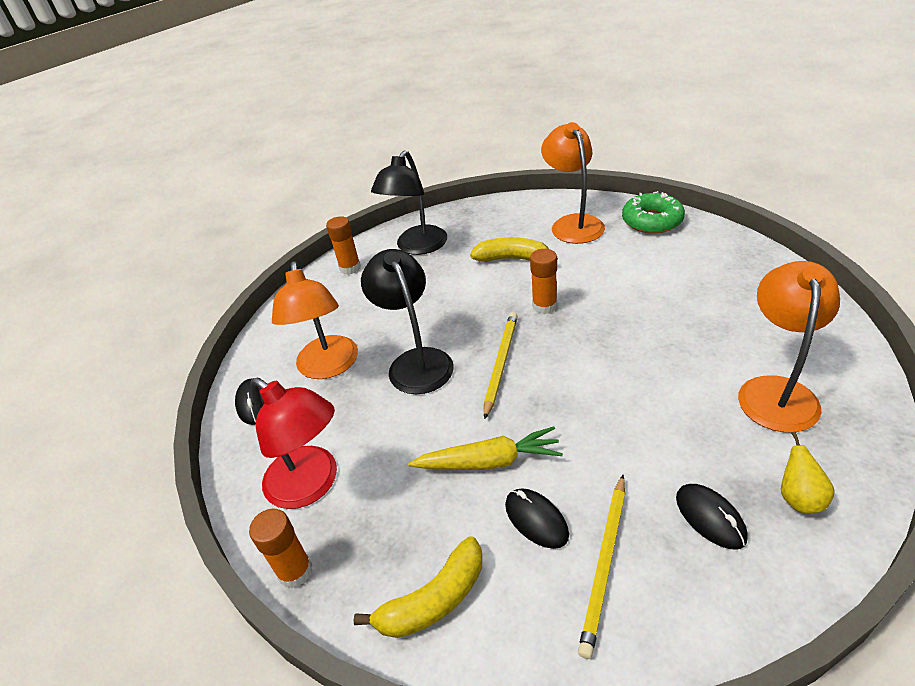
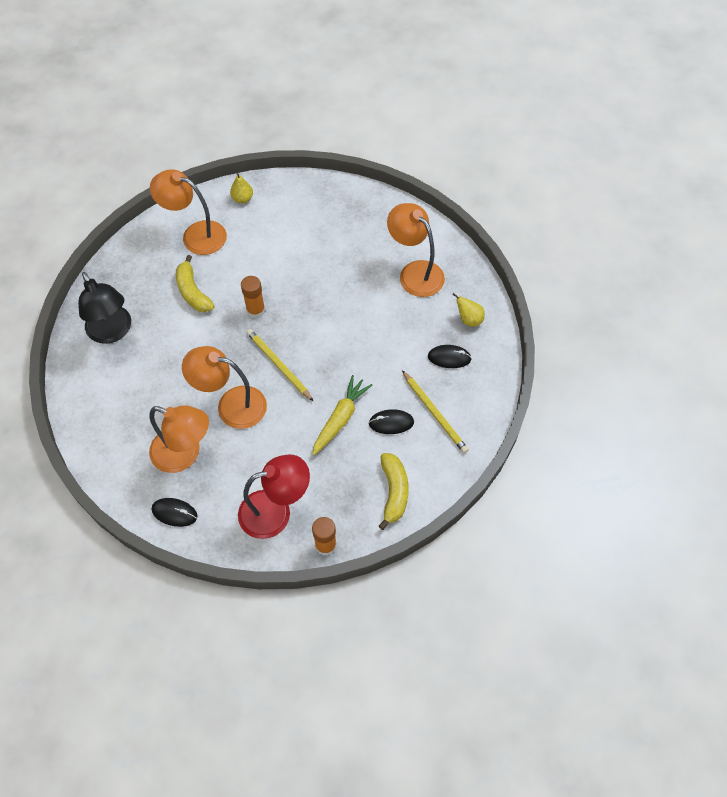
camera: 60 degrees left, 20 degrees up
orange glue stick [326,216,361,275] -> none
black lamp [361,249,454,394] -> orange lamp [182,346,267,429]
yellow banana [470,237,558,262] -> yellow banana turned 75 degrees counterclockwise [176,255,214,312]
green donut [622,191,685,234] -> yellow pear [230,173,253,203]

